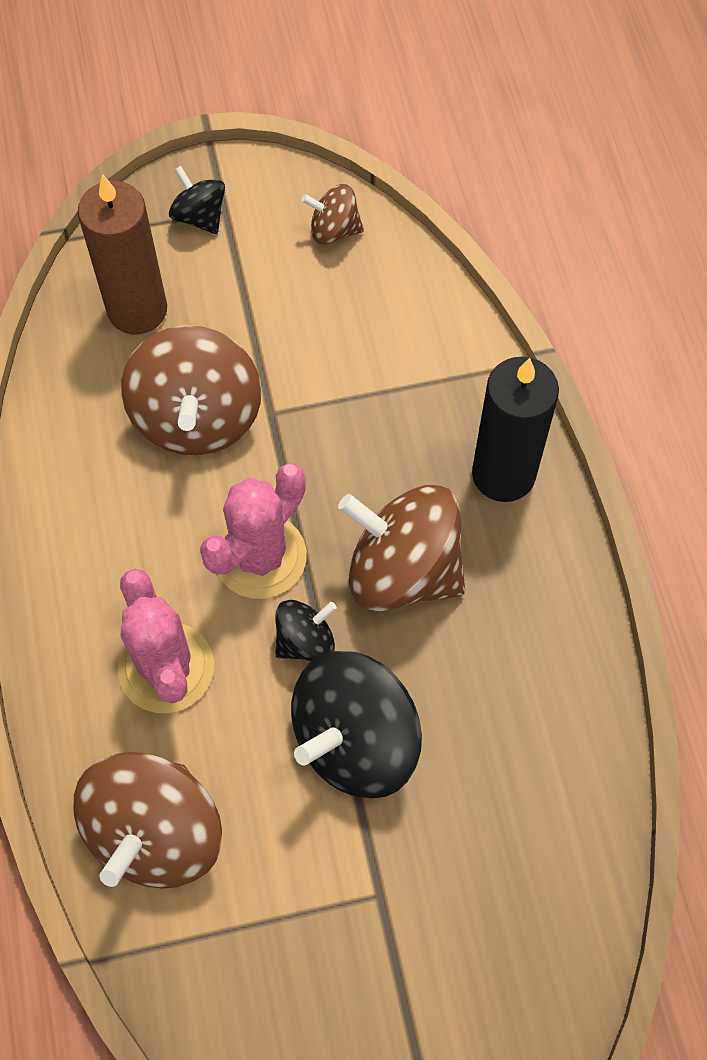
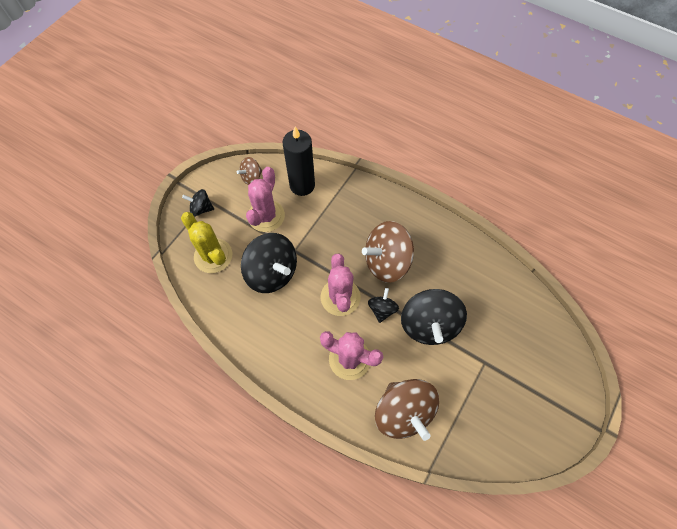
camera: 45 degrees left, 0 degrees up
brown candle [78,174,167,334] -> yellow cactus [181,212,232,273]
brown spinning top [121,325,261,456] -> black spinning top [241,233,297,293]
black candle [472,357,559,502] -> black candle moved to [282,126,315,196]
none -> pink cactus [246,167,285,232]

